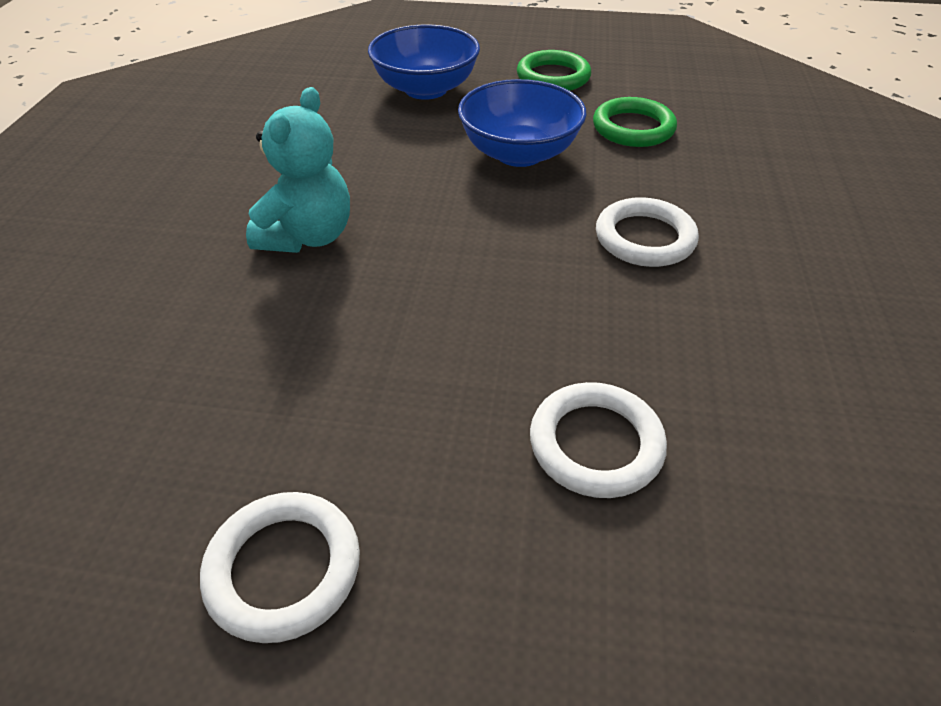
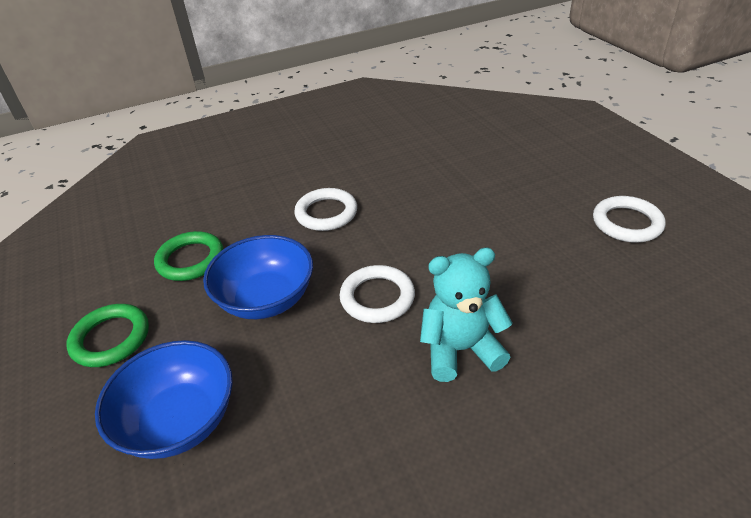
camera: 120 degrees left, 5 degrees down
white ring [530,382,667,498] -> white ring moved to [340,265,415,323]

